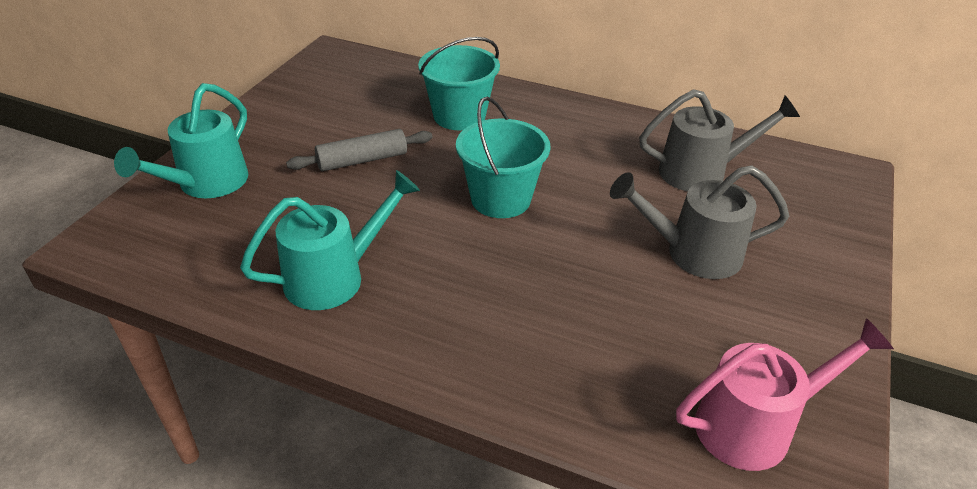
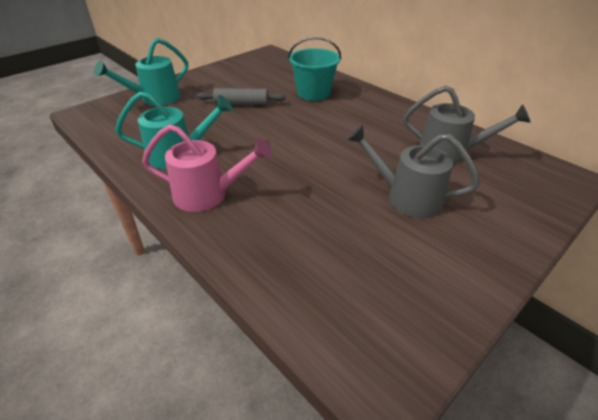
camera: 25 degrees right, 0 degrees up
turquoise bucket [456,97,550,218] -> none
pink watering can [676,318,894,471] -> pink watering can moved to [142,124,272,212]

